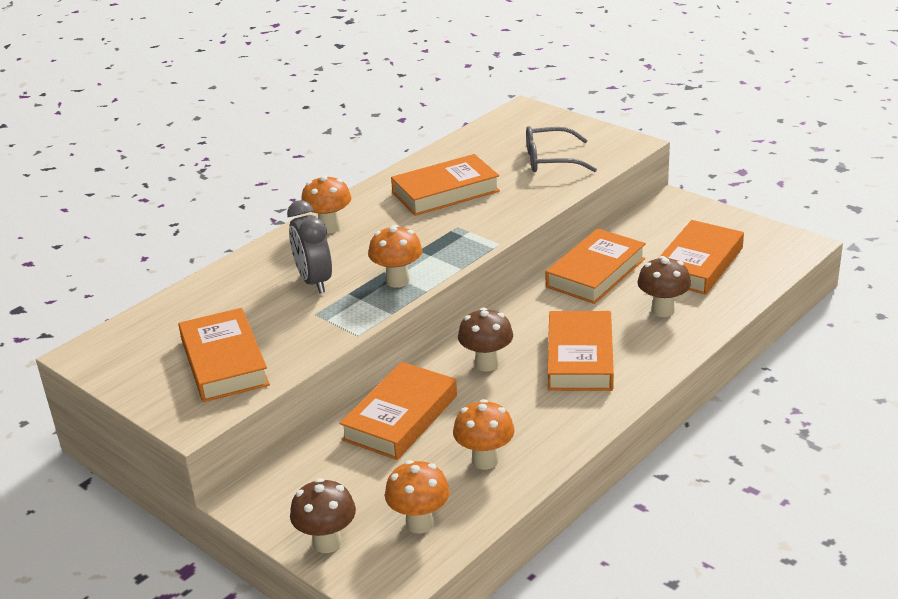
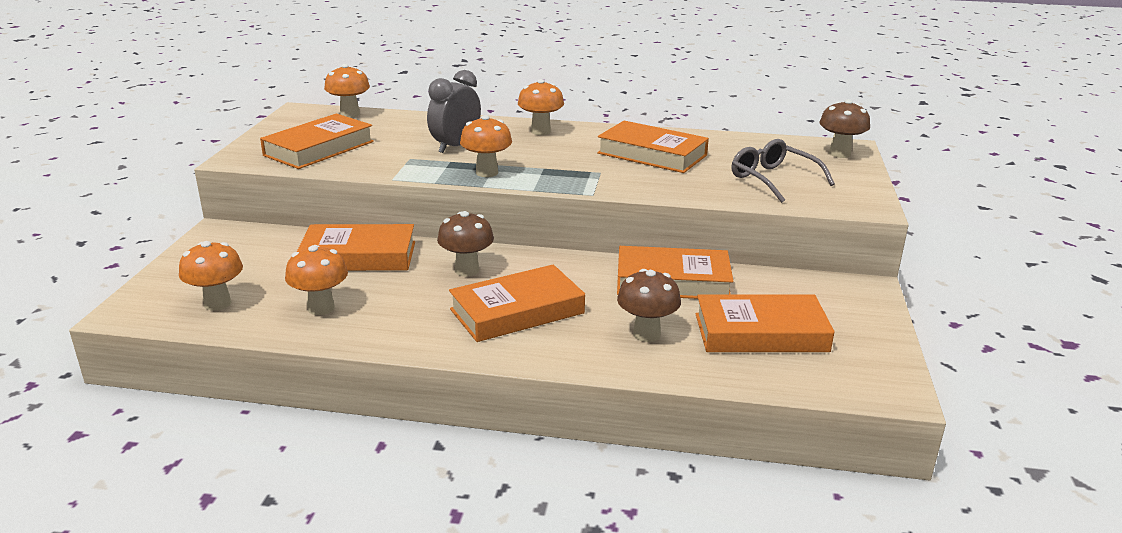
camera: 55 degrees right, 5 degrees down
brown mushroom [290,478,356,553] -> brown mushroom moved to [819,99,870,158]
none -> orange mushroom [324,64,370,118]

